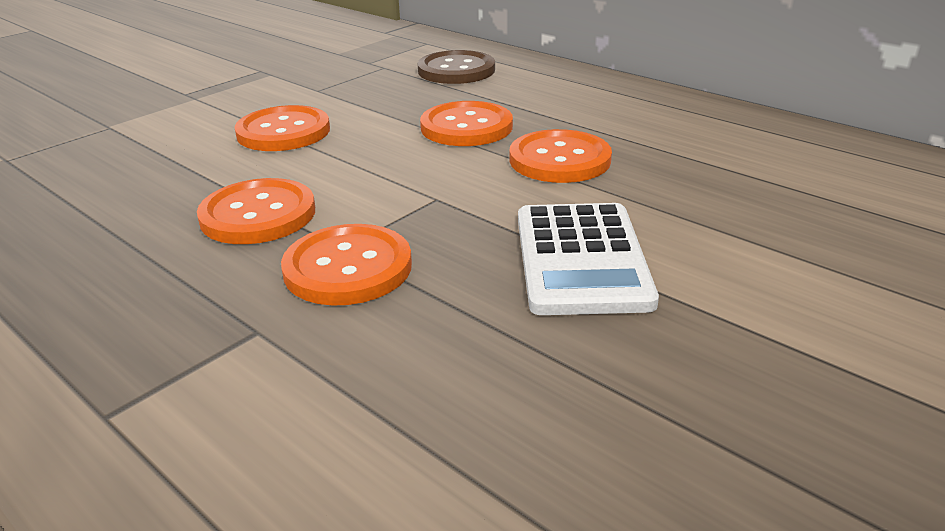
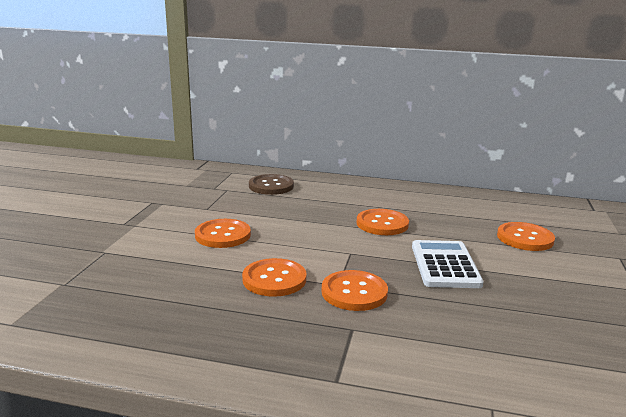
camera: 30 degrees left, 10 degrees down
orange button [420,101,513,146] -> orange button moved to [497,222,555,251]
white calculator [518,203,659,315] -> white calculator turned 150 degrees counterclockwise [412,240,484,288]

